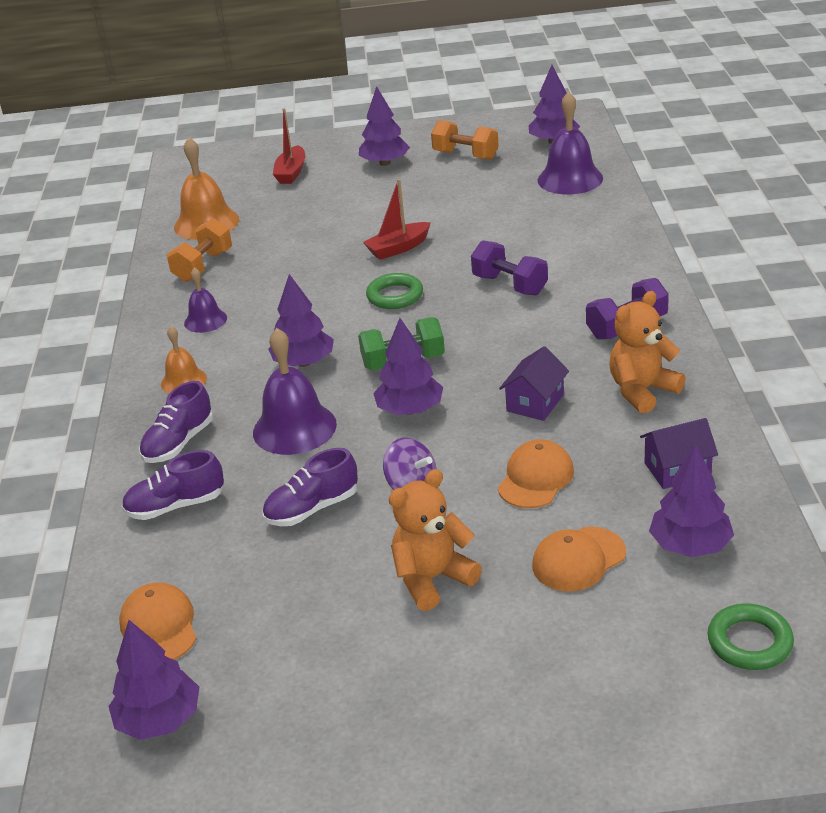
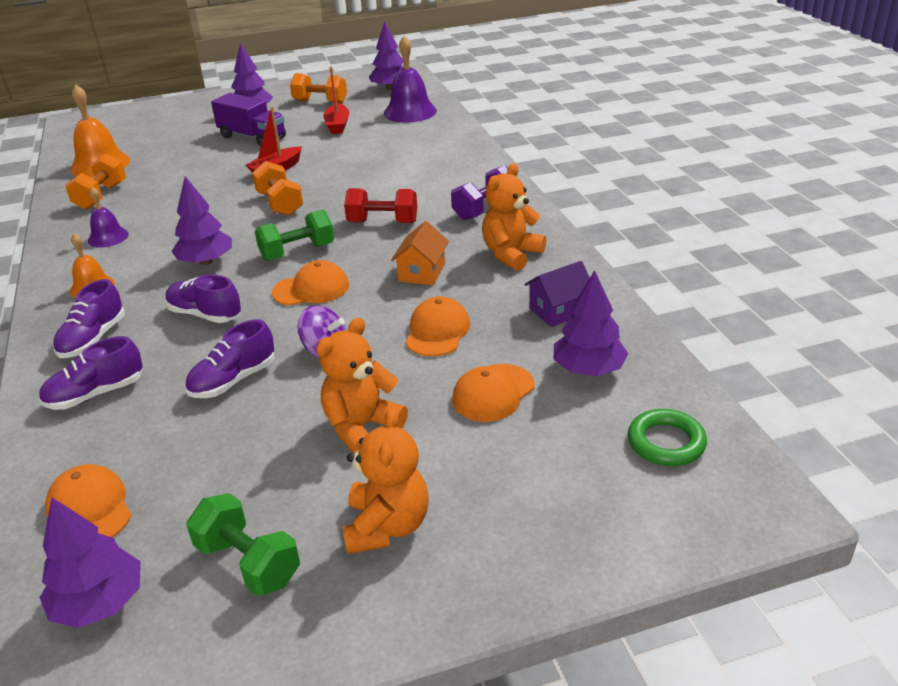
camera: 15 degrees left, 0 degrees up
purple bell [253,328,337,455] -> purple shoe [165,275,241,323]
red boat [273,108,305,184] -> red boat moved to [323,66,350,134]
green ring [366,273,423,309] -> orange dumbbell [252,161,303,216]
purple tree [373,318,443,415] -> orange cap [272,260,349,306]
purple dumbbell [471,240,548,295] -> none
purple house [499,346,569,421] -> orange house [391,221,449,285]
none -> green dumbbell [186,493,300,596]
none -> purple truck [211,93,286,147]
none -> orange teddy bear [342,408,429,554]
none -> red dumbbell [344,188,417,223]

